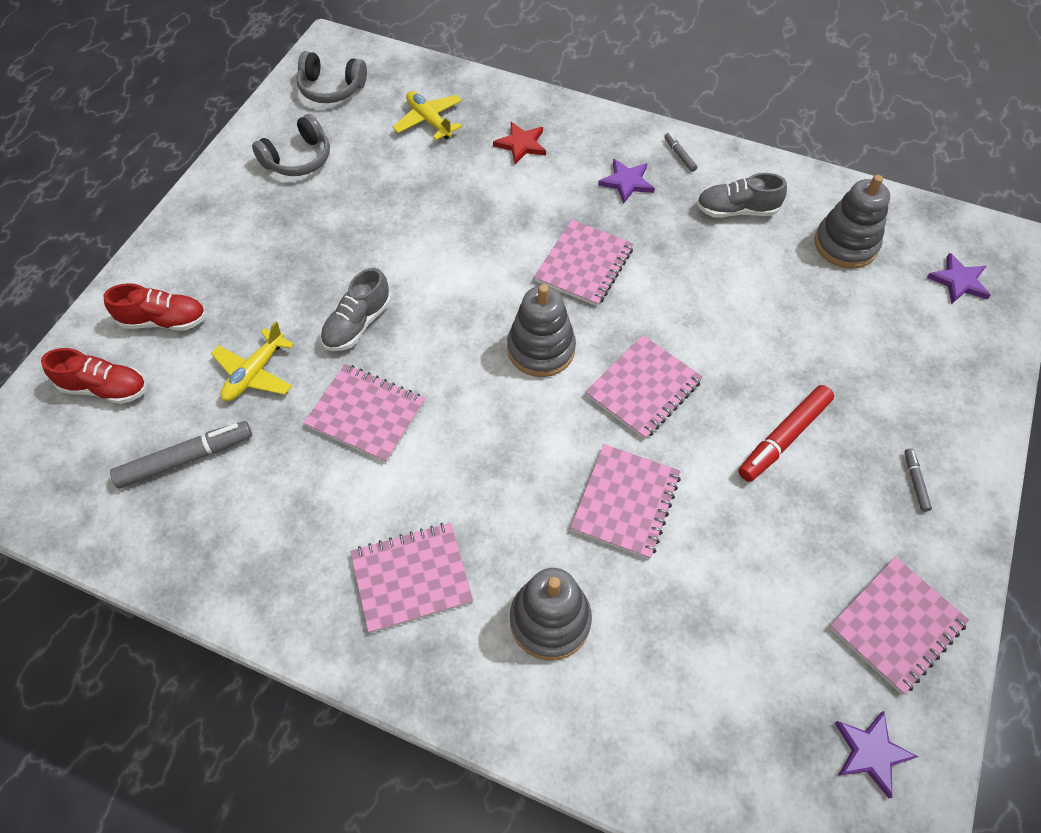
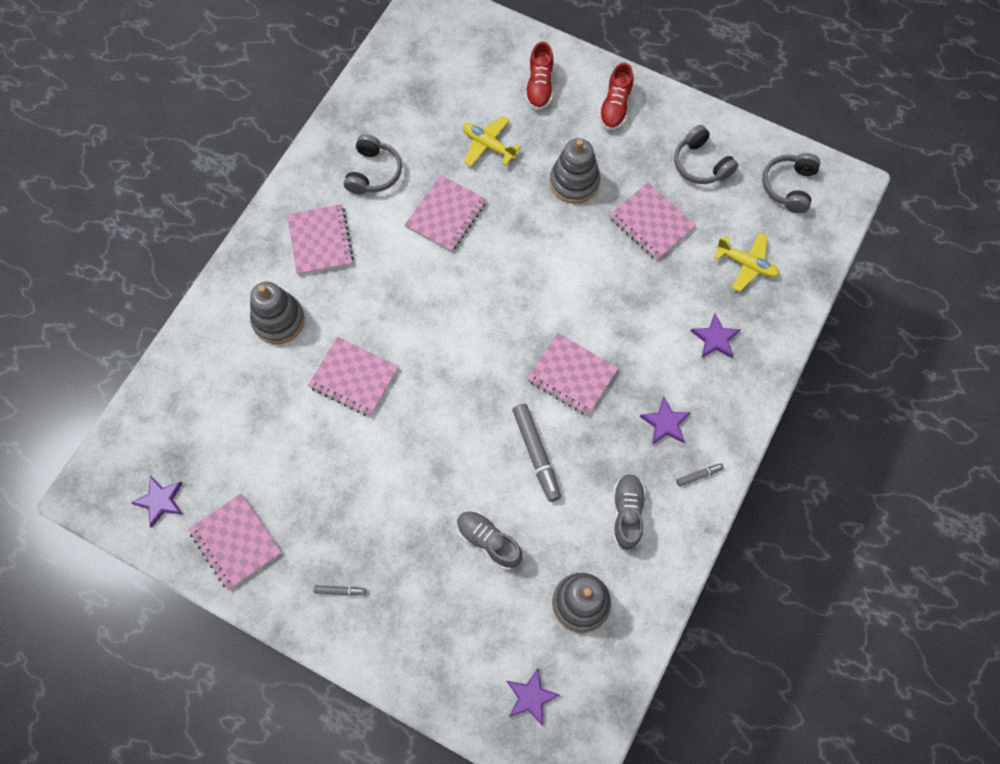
camera: 95 degrees right, 10 degrees up
red shoe [41,348,147,404] -> red shoe moved to [599,63,634,130]
grey marker [110,421,252,488] -> grey marker moved to [512,404,561,502]
grey shoe [321,268,391,351] -> grey shoe moved to [457,511,522,570]
yellow plane [393,91,462,140] -> yellow plane turned 60 degrees clockwise [714,232,780,292]
red star [493,122,546,164] -> purple star [691,314,741,358]
grey stacking toy [507,284,576,377] -> grey stacking toy moved to [550,138,600,204]
pink notebook [585,335,703,440] -> pink notebook moved to [609,182,696,261]
red marker [738,385,834,482] -> none
none -> grey headphones [344,134,402,195]

